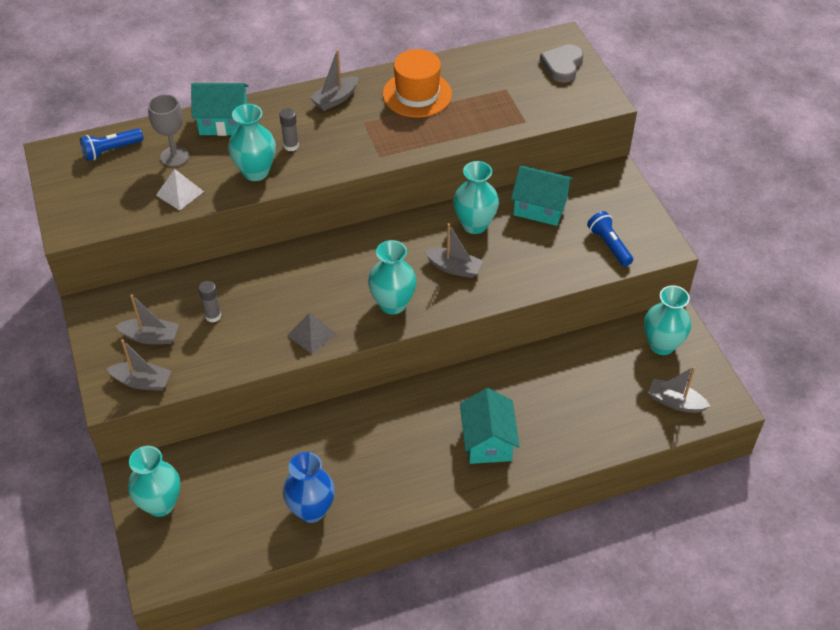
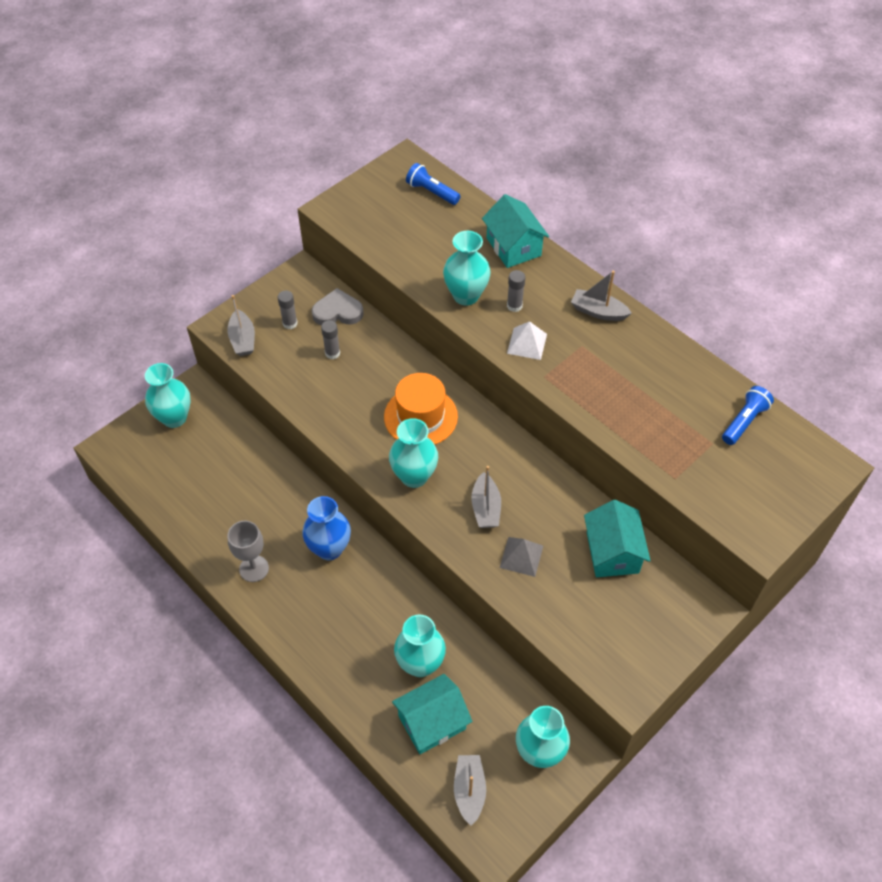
camera: 65 degrees right, 5 degrees up
grey boat [115,294,179,344] -> grey glue stick [278,291,298,329]
grey goblet [148,94,189,167] -> grey goblet moved to [227,521,269,582]
white pyramid [156,169,204,211] -> white pyramid moved to [507,321,547,360]
blue vase [283,452,335,523] -> blue vase moved to [302,496,351,560]
grey pyramid [287,313,336,354] -> grey pyramid moved to [500,537,543,577]
orange hat [383,49,452,117] -> orange hat moved to [384,373,458,445]
turquoise vase [453,161,499,234] -> turquoise vase moved to [394,615,446,677]
turquoise house [460,388,520,464] -> turquoise house moved to [392,674,472,754]
grey heart [540,44,584,83] -> grey heart moved to [312,288,364,325]
blue flashlight [587,211,633,266] -> blue flashlight moved to [722,386,774,445]

